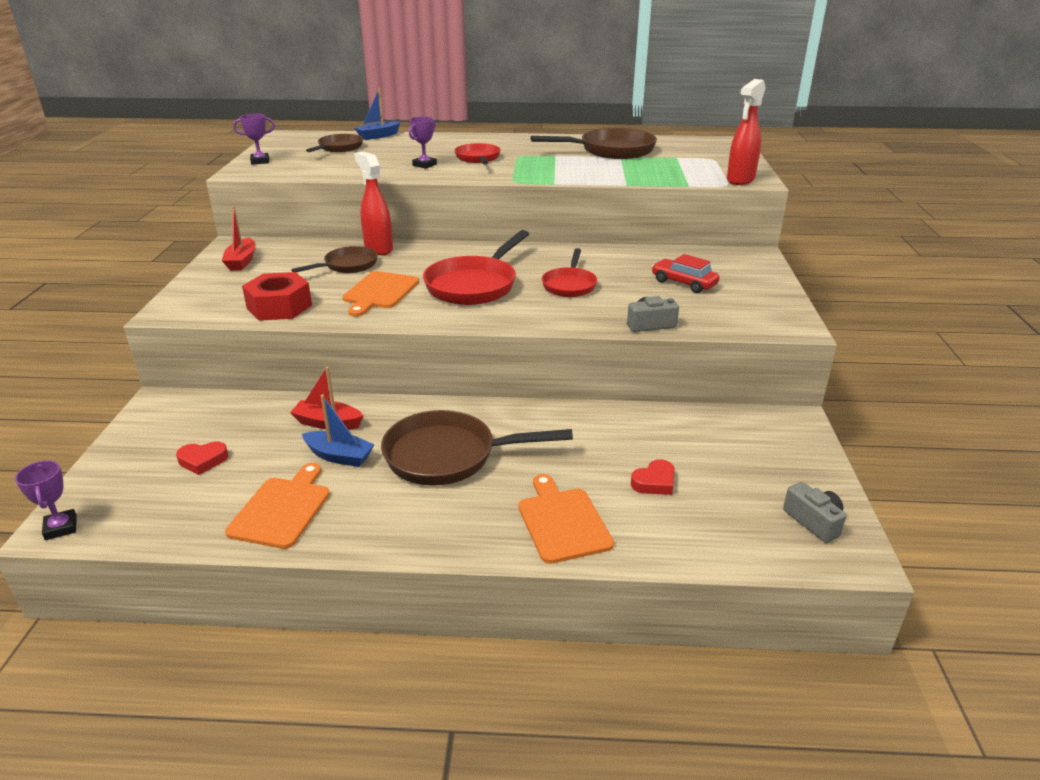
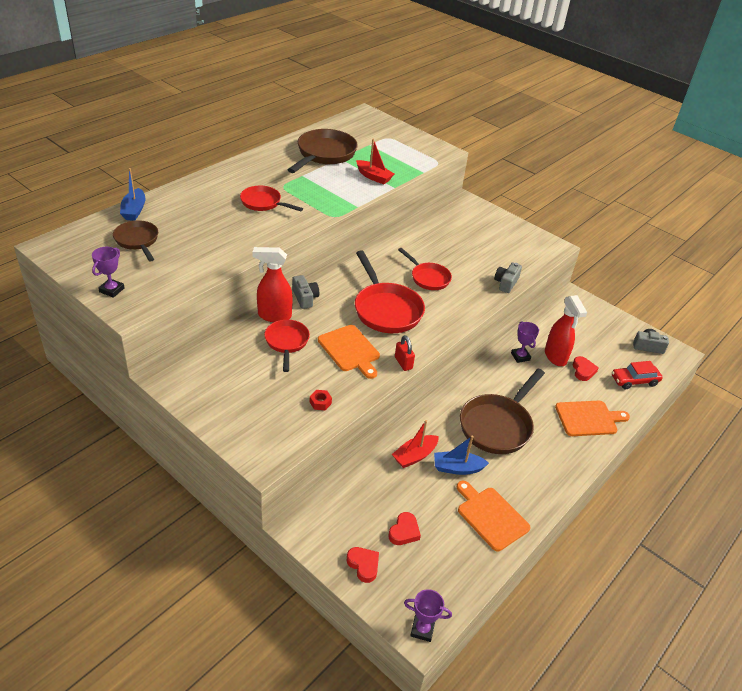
camera: 55 degrees left, 10 degrees up
red boat [222,206,256,270] -> red boat moved to [356,139,394,184]
red nut [242,272,312,321] -> red nut [310,390,332,410], size x0.42
brown pan [291,246,378,273] -> red pan [264,320,310,372]
blue boat [302,395,375,467] -> blue boat turned 150 degrees counterclockwise [434,435,489,475]
purple trophy [409,117,437,169] -> purple trophy moved to [511,321,539,363]
orange cutting board [518,474,614,564] -> orange cutting board turned 150 degrees clockwise [555,401,630,436]
red car [652,254,720,293] -> red car moved to [612,361,663,389]
red spray bottle [727,79,766,185] -> red spray bottle moved to [545,295,587,366]
none -> grey camera [292,275,319,309]
none -> red heart [347,547,379,583]
none -> red padlock [395,335,415,371]

